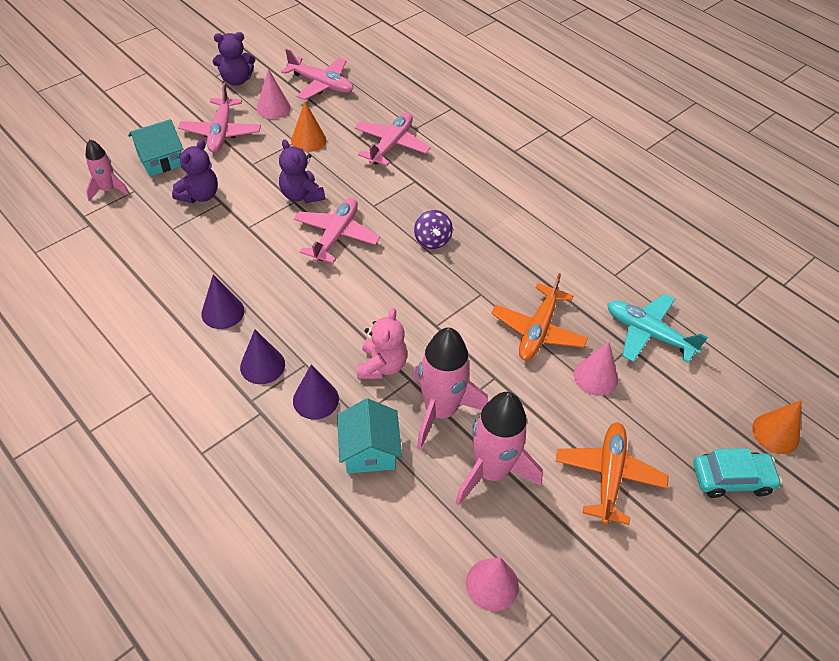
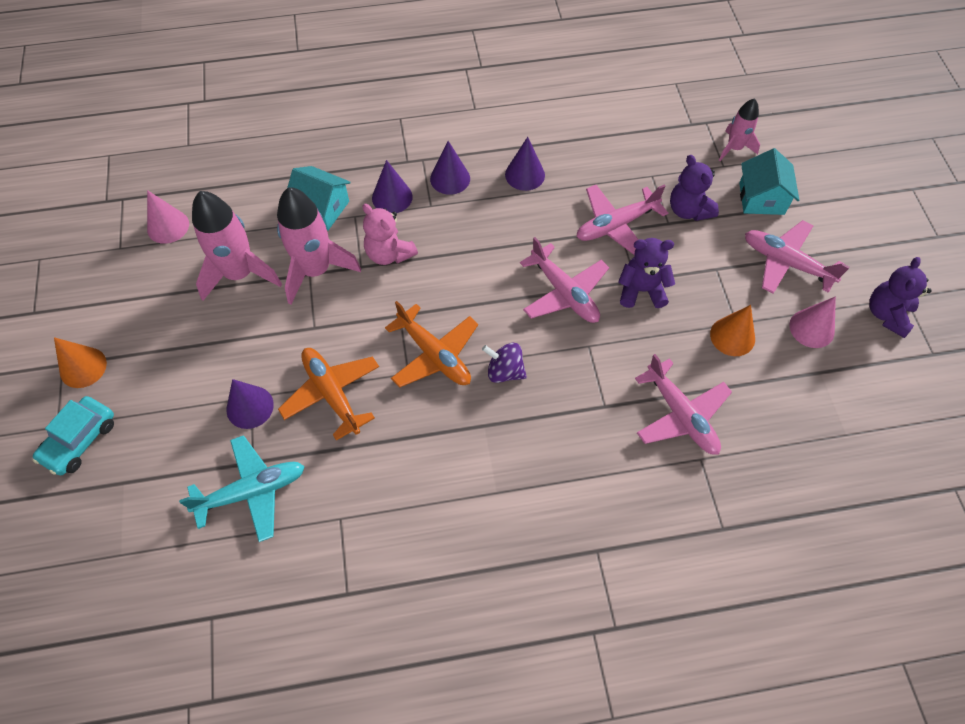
camera: 125 degrees right, 10 degrees up
pink plane [281,49,353,100] -> pink plane moved to [577,185,668,255]
orange plane [556,422,669,525] -> orange plane moved to [385,301,478,388]
pink cone [574,342,618,396] -> purple cone [226,379,274,429]
orange cone [752,400,802,454] -> orange cone moved to [54,337,107,388]

